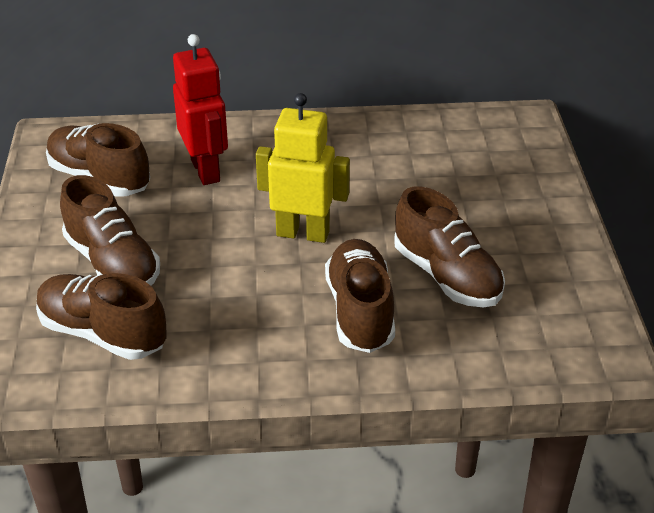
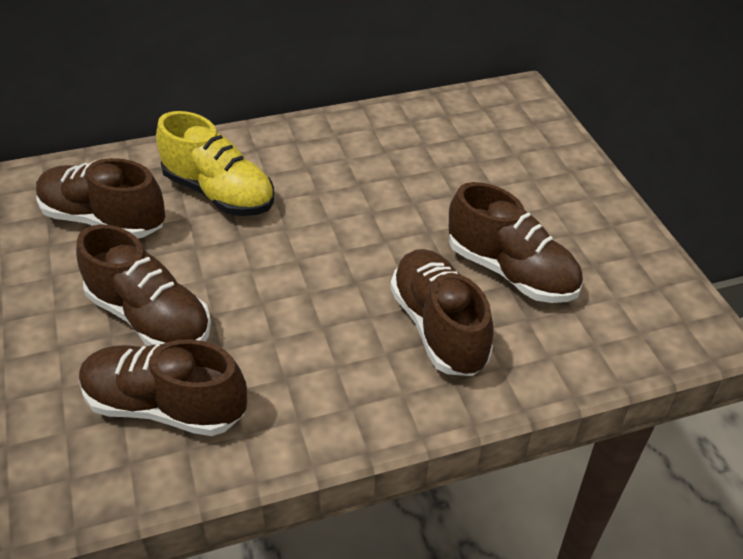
camera: 15 degrees left, 5 degrees up
red robot [173,34,228,185] -> yellow shoe [156,111,274,216]
yellow robot [256,93,350,243] -> none

